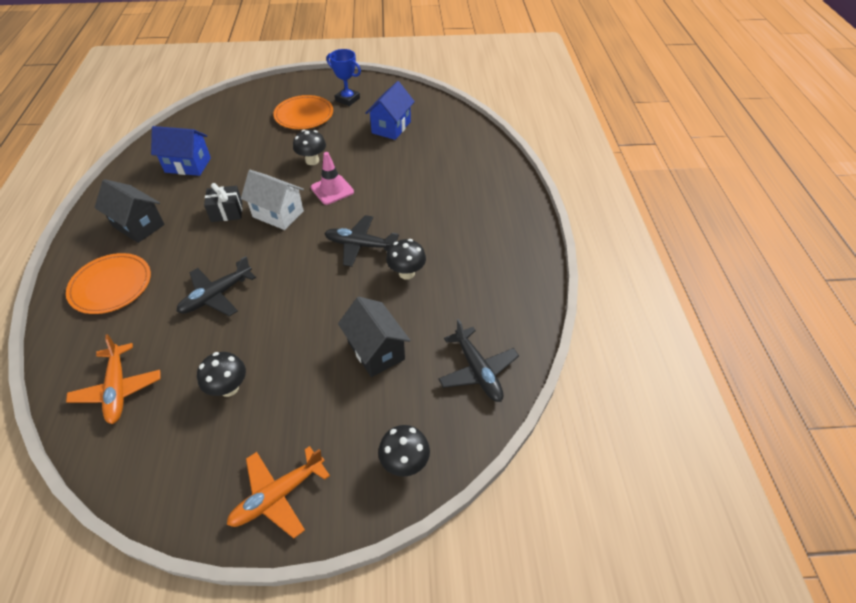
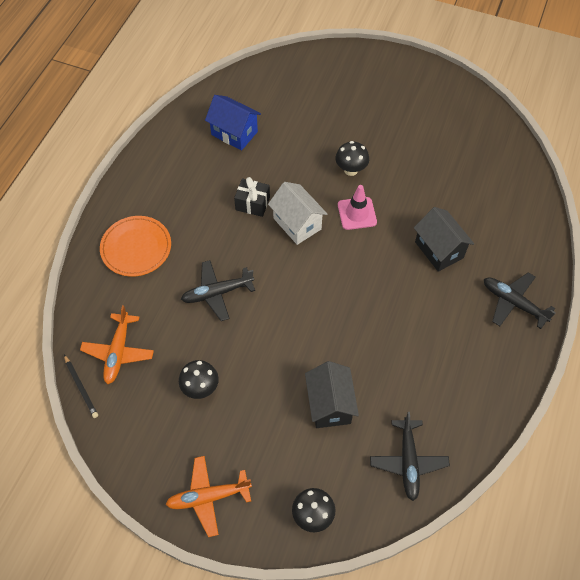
camera: 25 degrees right, 10 degrees up
black house [95,179,165,243] -> black house moved to [414,207,474,272]
orange plate [273,95,333,129] -> none
black plane [324,215,399,267] -> black plane moved to [484,272,556,329]
blue trophy [327,49,361,106] -> none
blue house [365,81,415,140] -> none
black mushroom [386,239,426,280] -> none
none -> black pencil [64,355,98,418]

